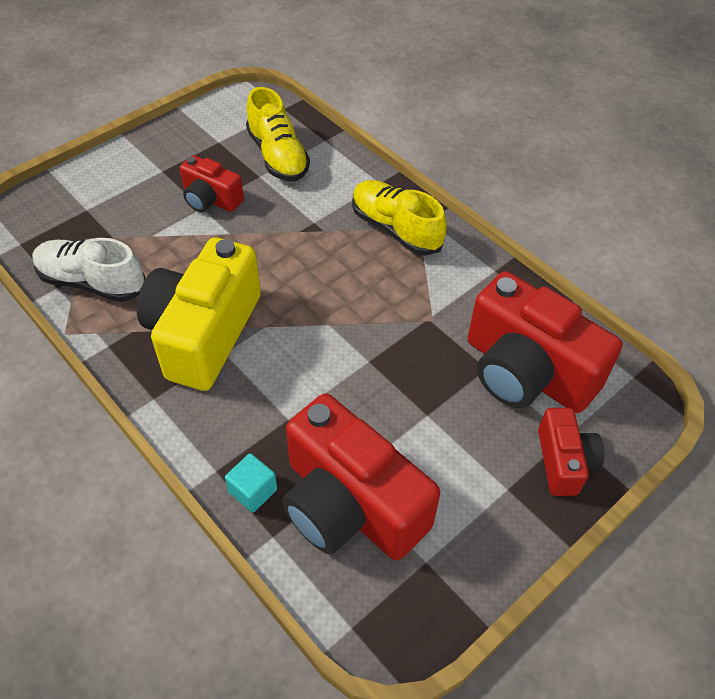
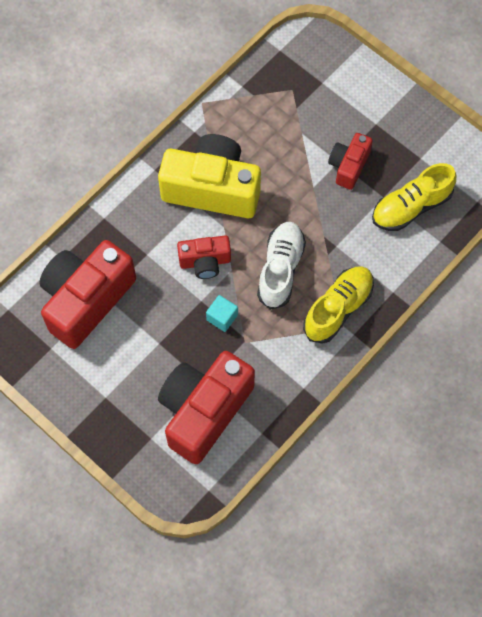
camera: 85 degrees right, 15 degrees up
white shoe [32,238,145,302] -> white shoe moved to [257,222,306,310]
turquoise cube [225,453,277,513] -> turquoise cube moved to [206,295,238,332]
red camera [538,408,604,496] -> red camera moved to [177,235,231,279]

